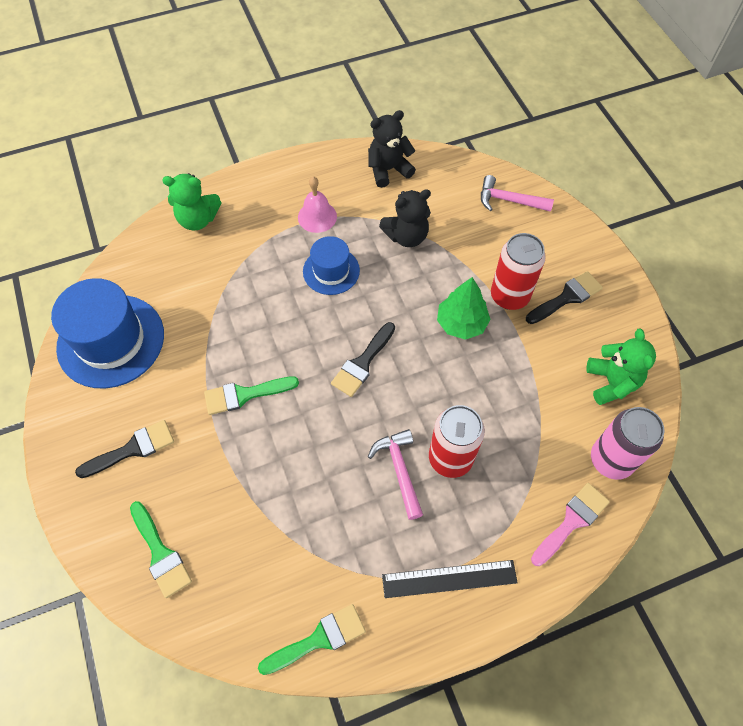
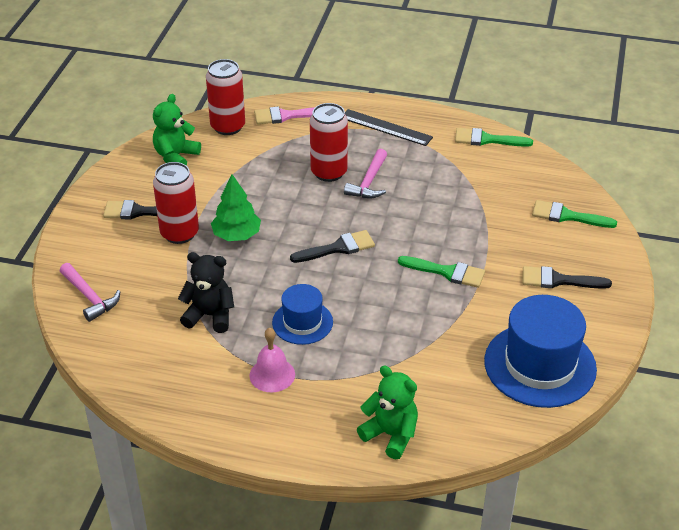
camera: 145 degrees left, 20 degrees down
green brush [130,501,192,598] -> green brush turned 75 degrees counterclockwise [532,200,617,228]
black teddy bear [368,110,416,188] -> none
pink can [591,407,664,480] -> red can [206,59,245,135]

